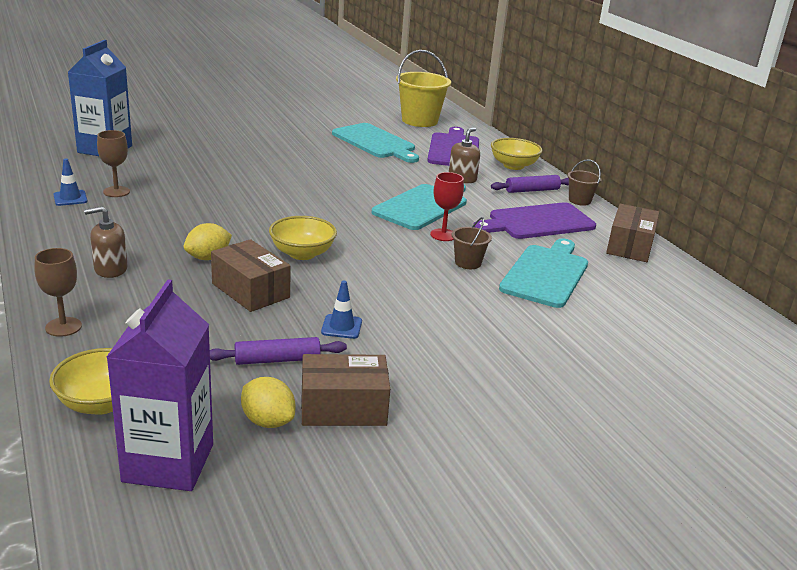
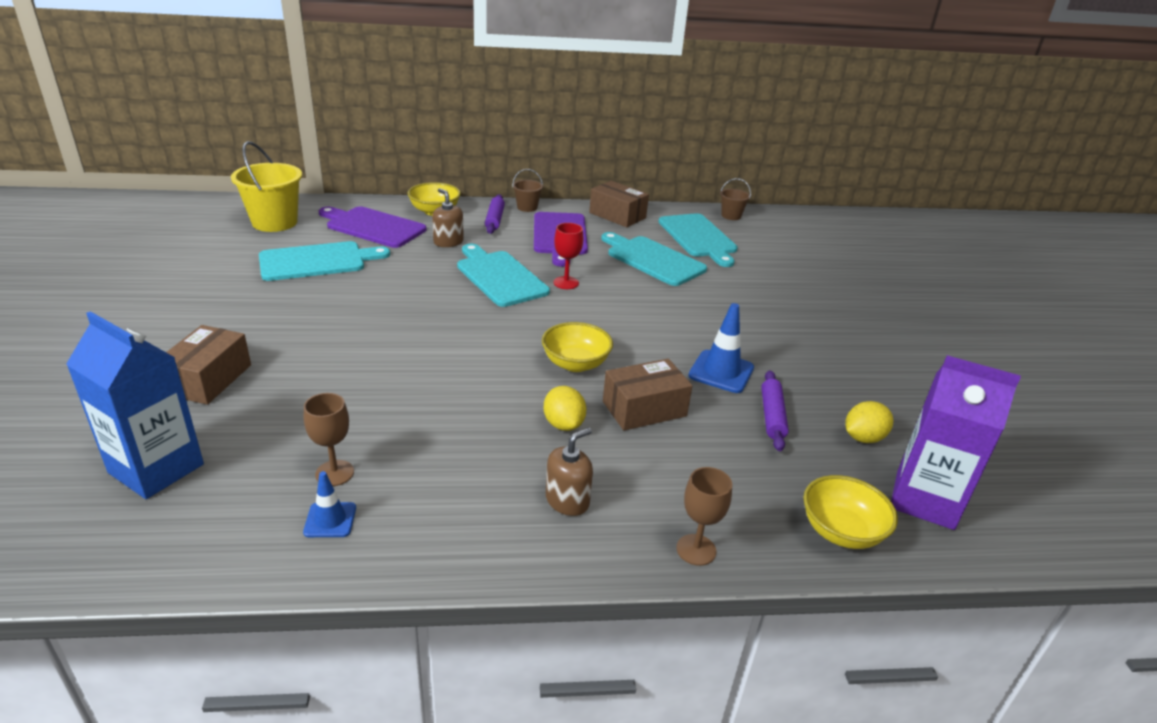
camera: 70 degrees left, 5 degrees up
brown soap dispenser [84,206,128,278] -> brown soap dispenser turned 135 degrees counterclockwise [546,428,593,516]
brown box [301,354,390,426] -> brown box moved to [166,325,251,405]
blue traffic cone [321,281,362,339] -> blue traffic cone [688,303,754,393], size x1.64
brown bucket [452,217,492,269] -> brown bucket moved to [720,178,751,220]
none -> turquoise cutting board [658,213,738,267]

